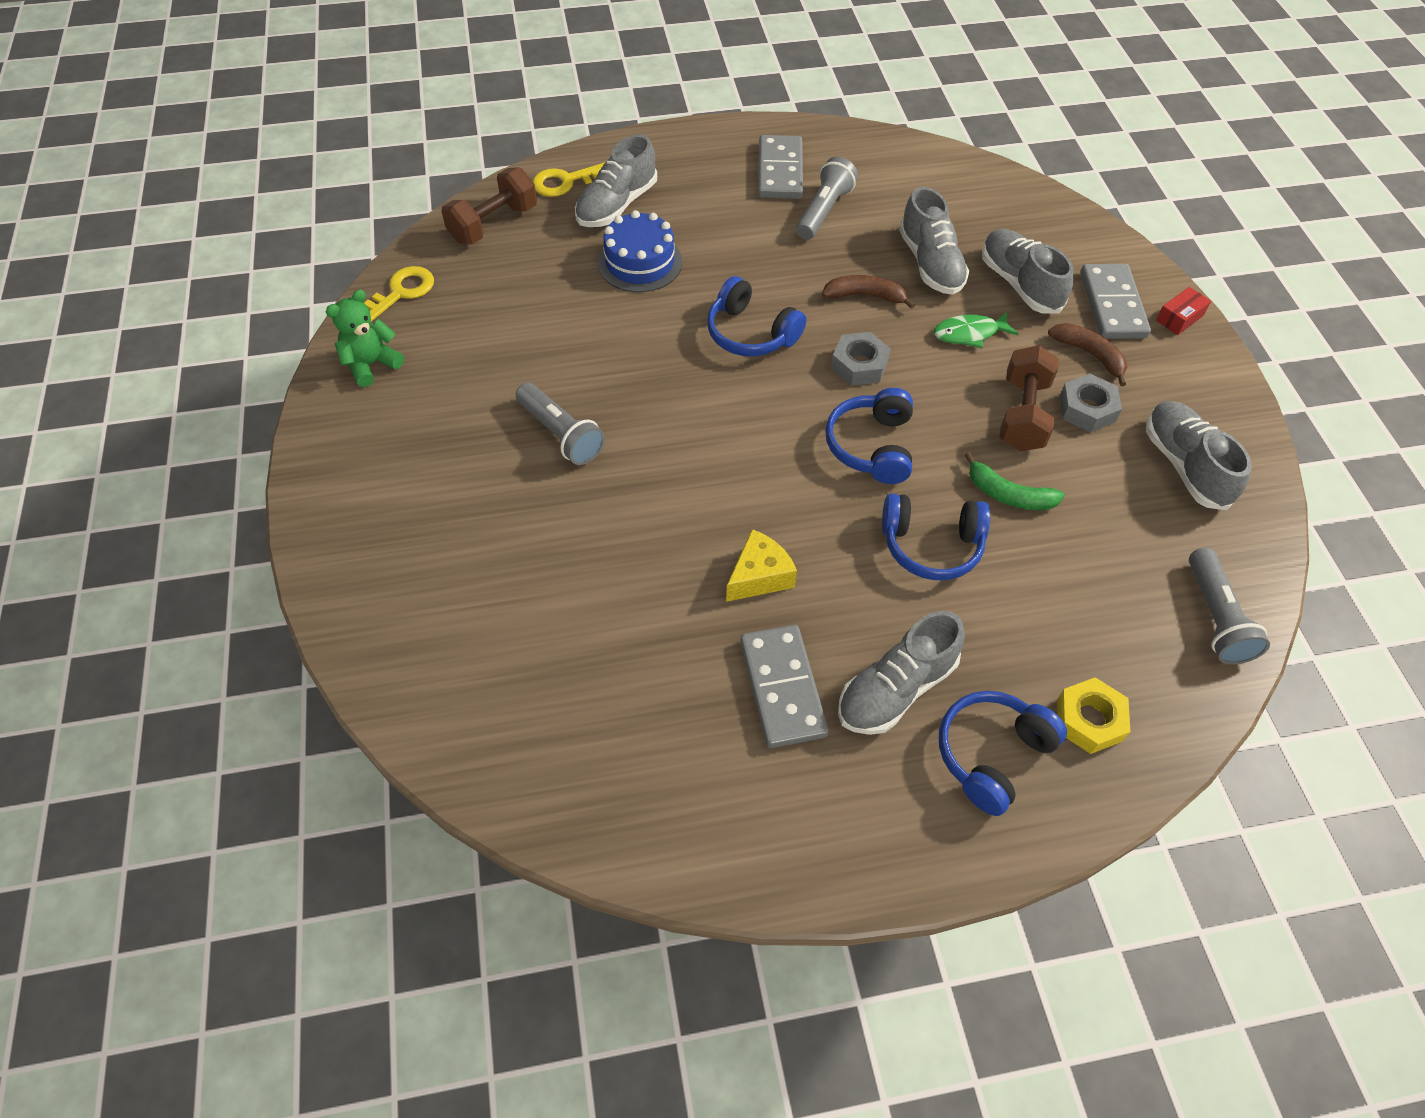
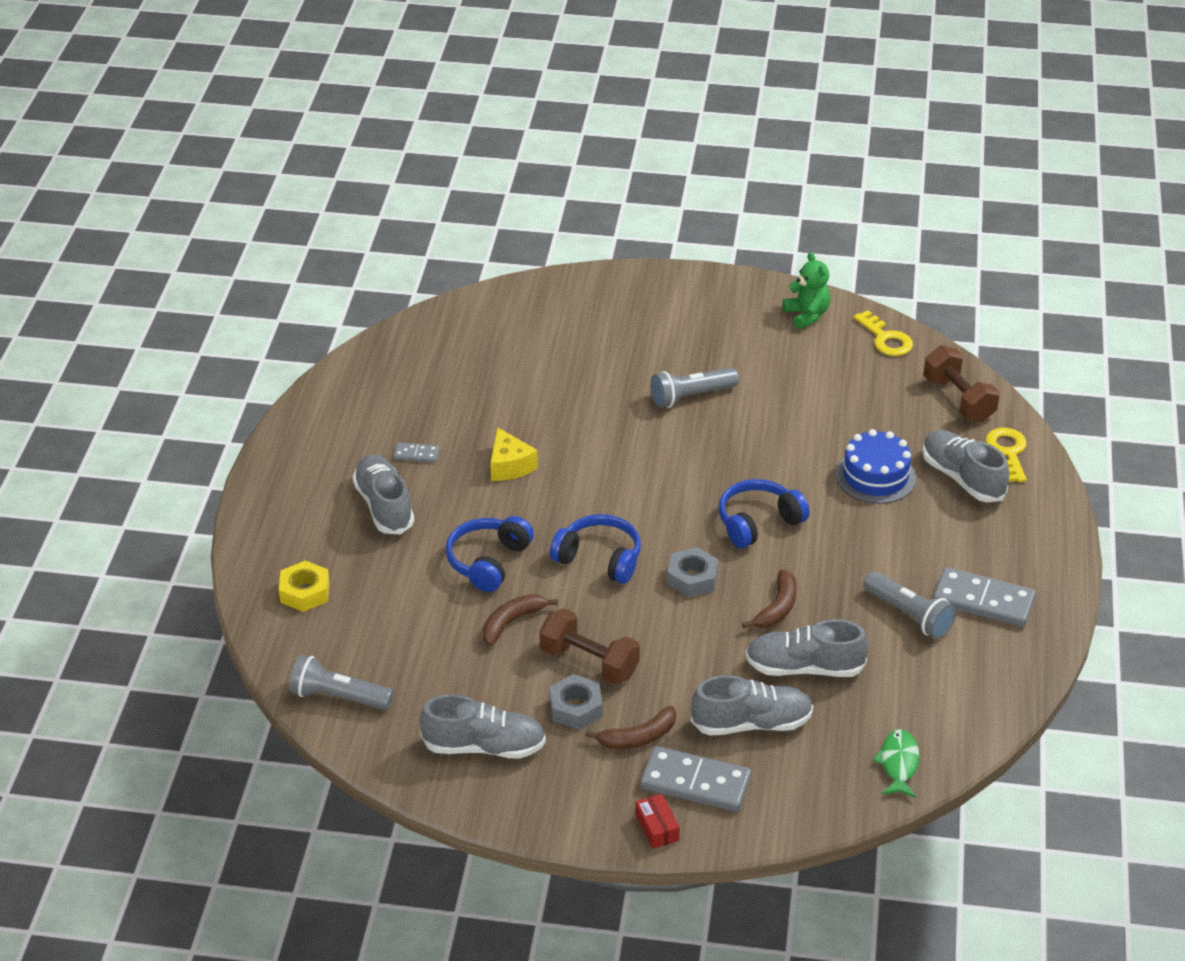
camera: 110 degrees right, 15 degrees down
grey domino [740,625,829,748] -> grey domino [394,442,439,463], size x0.49
green fish [934,312,1018,348] -> green fish moved to [873,729,919,798]
blue headphones [939,691,1067,816] -> none
green banana [965,452,1065,510] -> brown banana [483,594,558,646]

